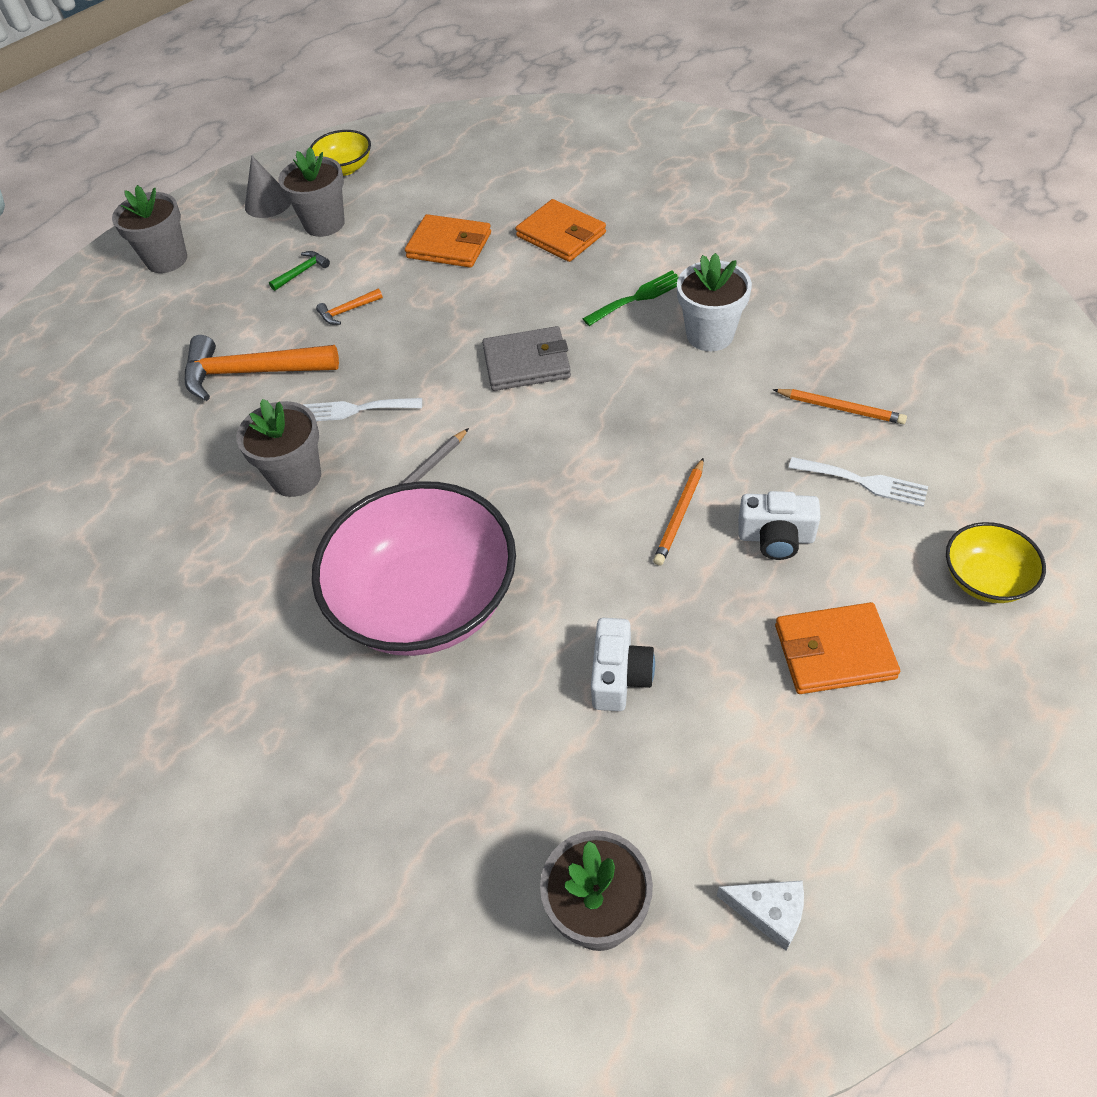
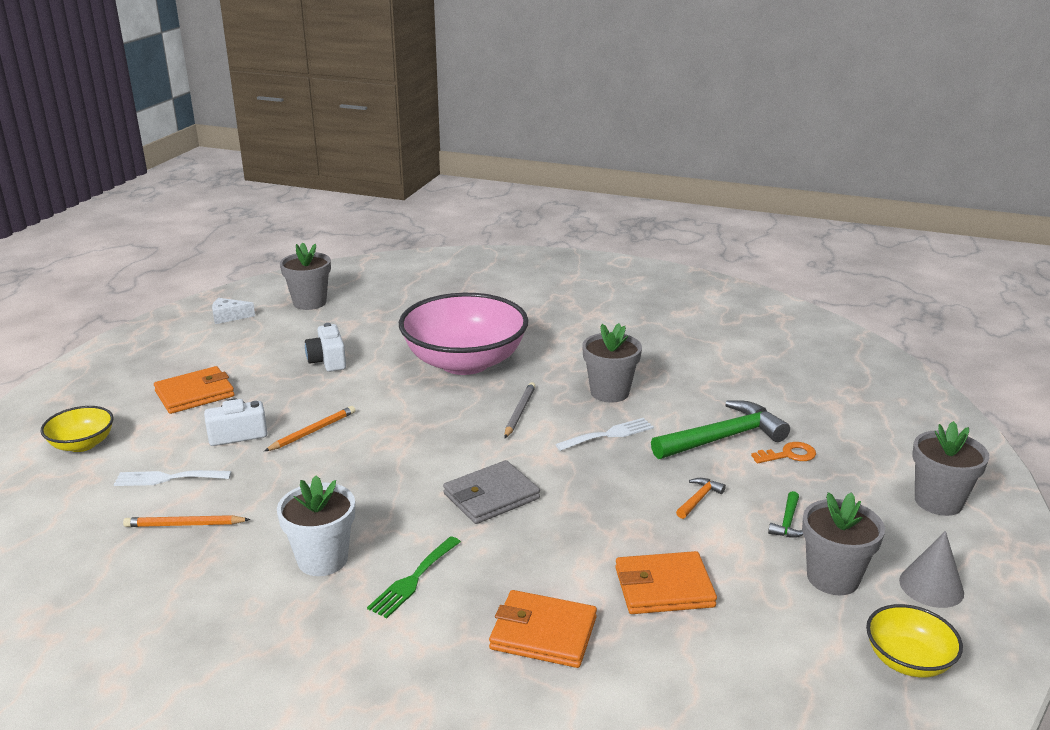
camera: 150 degrees right, 25 degrees down
orange hammer [185,335,339,401] -> green hammer [651,400,790,459]
orange pencil [653,458,704,566] -> orange pencil turned 45 degrees clockwise [264,406,355,451]
none -> orange key [751,442,816,463]

